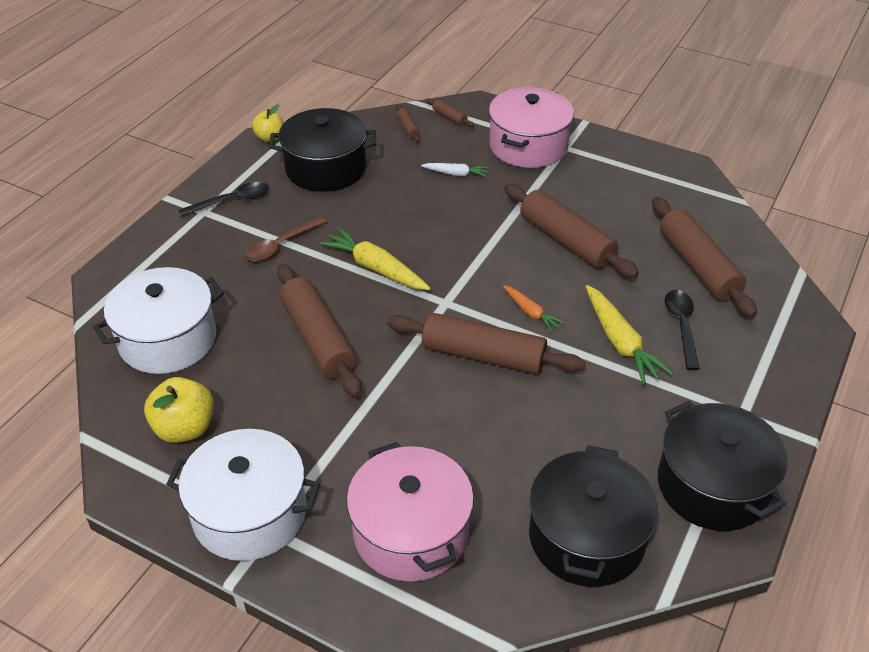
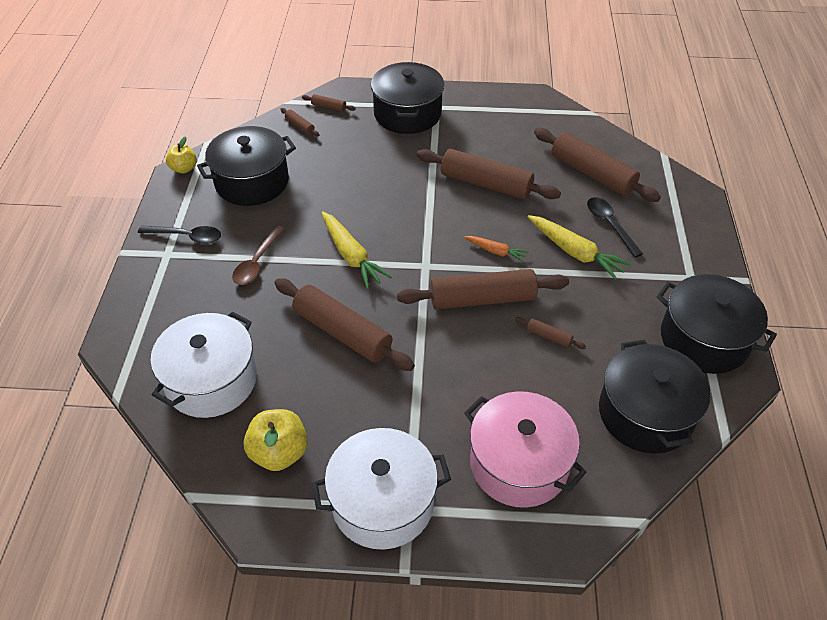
camera: 25 degrees left, 5 degrees up
black spoon [178,182,269,217] -> black spoon turned 60 degrees clockwise [138,226,221,244]
yellow carrot [319,228,431,290] -> yellow carrot turned 135 degrees counterclockwise [321,211,392,289]
white carrot [421,163,489,177] -> none
pink pot [489,87,574,168] -> black pot [371,62,444,134]
none -> brown rolling pin [515,317,586,349]

